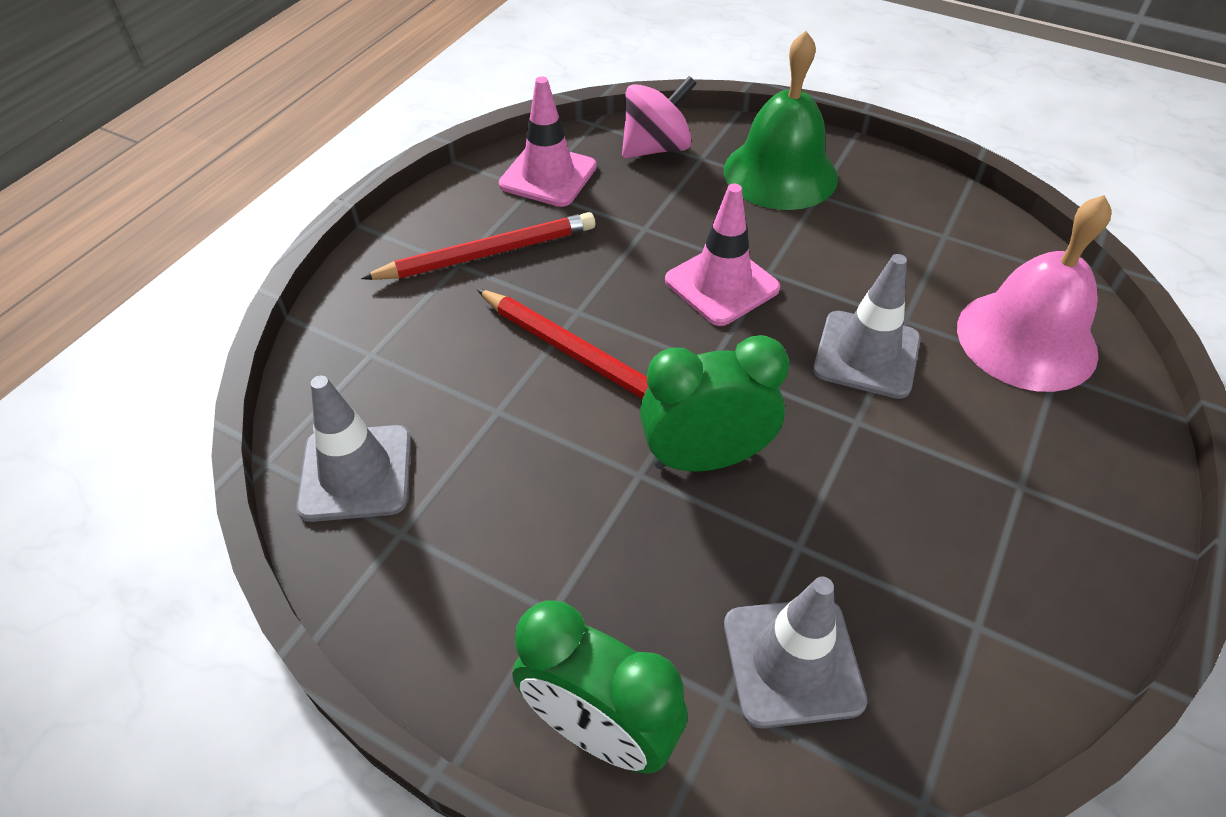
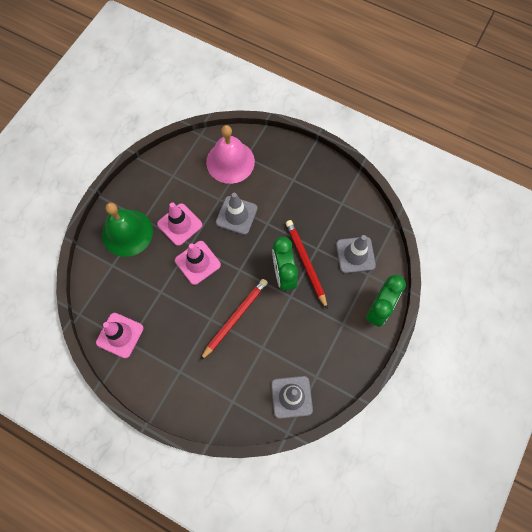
camera: 90 degrees left, 20 degrees up
red pencil [361,212,595,280] -> red pencil moved to [286,220,328,310]
pink spinning top [622,76,697,158] -> none
none -> pink traffic cone [157,202,203,246]

